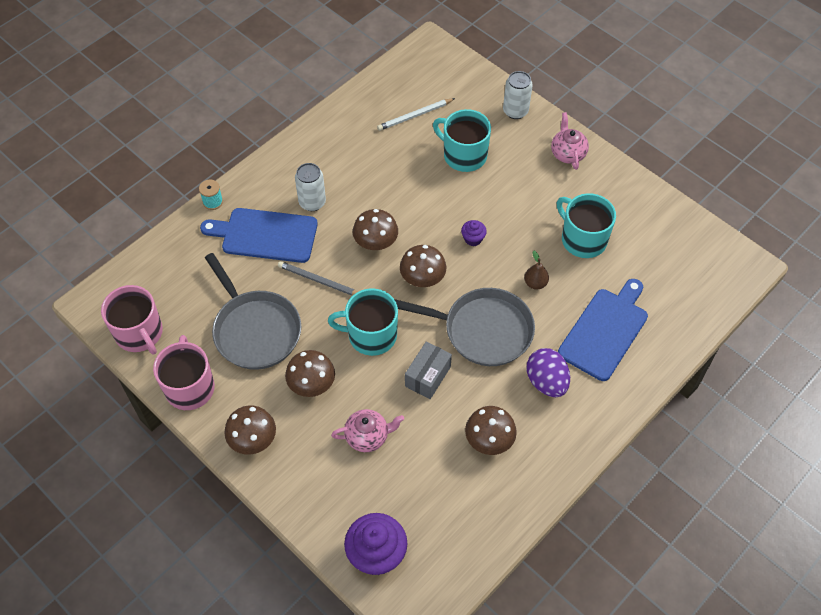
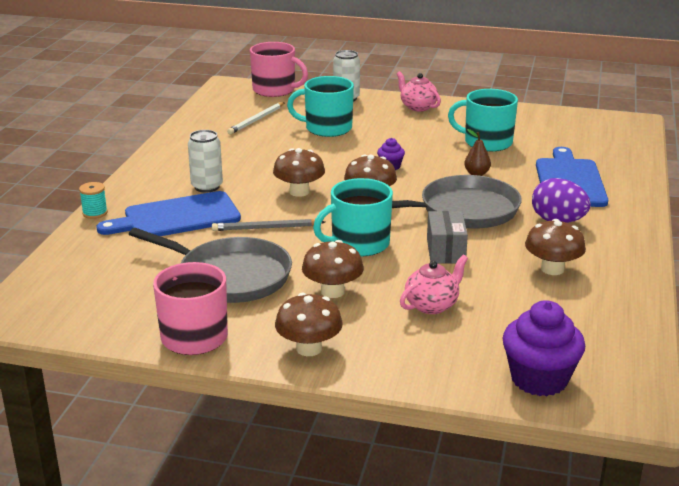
camera: 30 degrees left, 30 degrees down
pink mug [101,285,163,355] -> pink mug moved to [250,42,308,97]

